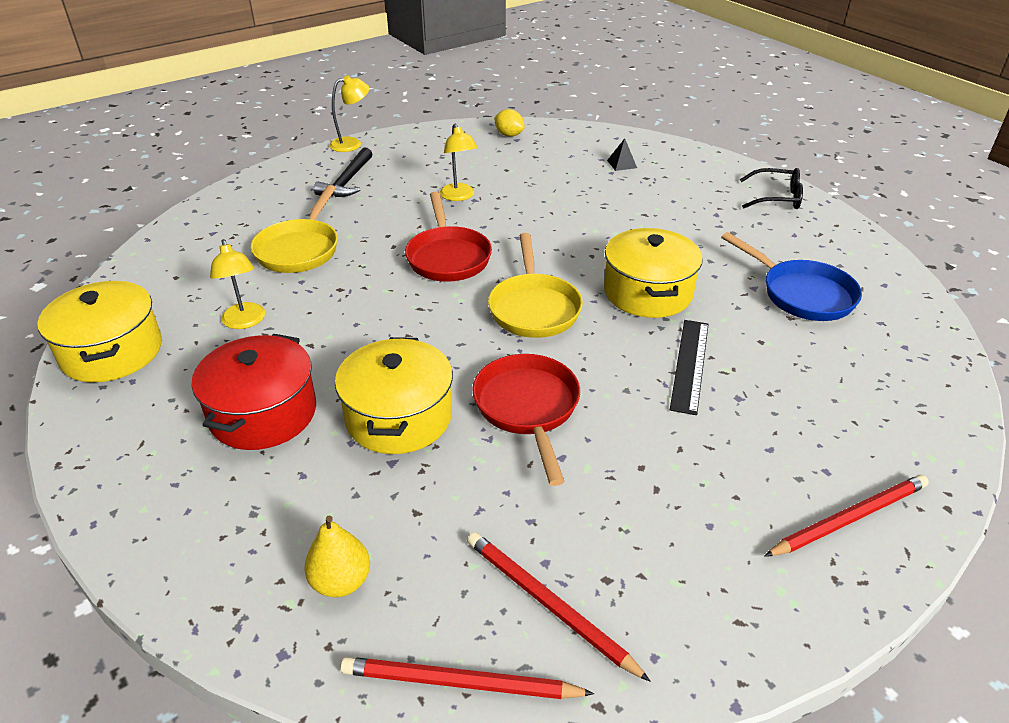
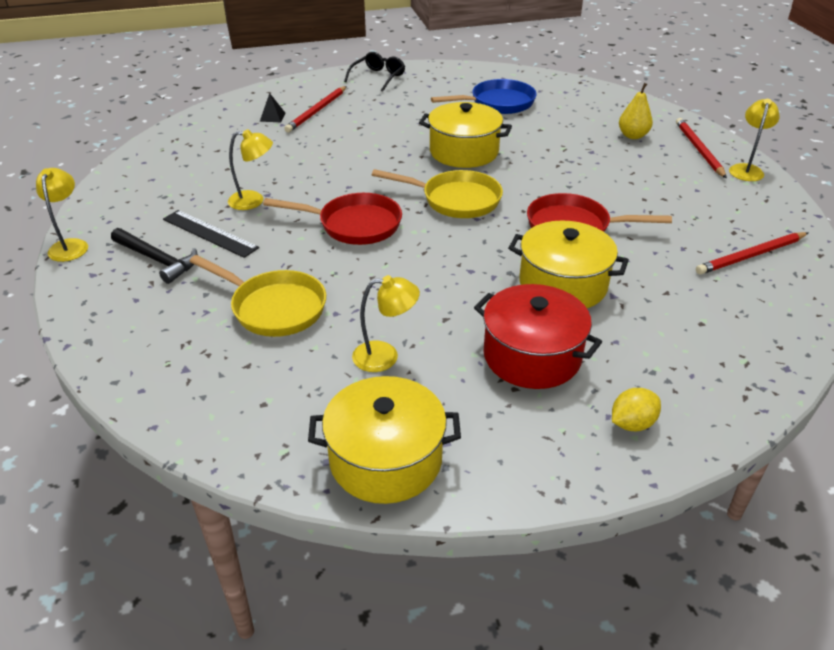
camera: 70 degrees left, 0 degrees up
yellow pear [304,515,370,597] -> yellow pear moved to [619,83,653,139]
red pencil [340,657,594,699] -> red pencil moved to [284,86,347,133]
yellow lemon [494,109,525,137] -> yellow lemon moved to [612,388,661,431]
black ruler [670,320,709,415] -> black ruler moved to [163,210,259,258]
none -> yellow lamp [729,99,780,181]

